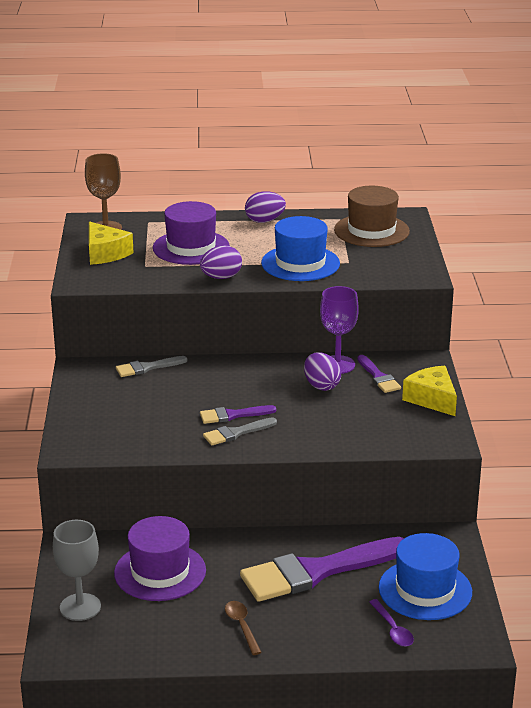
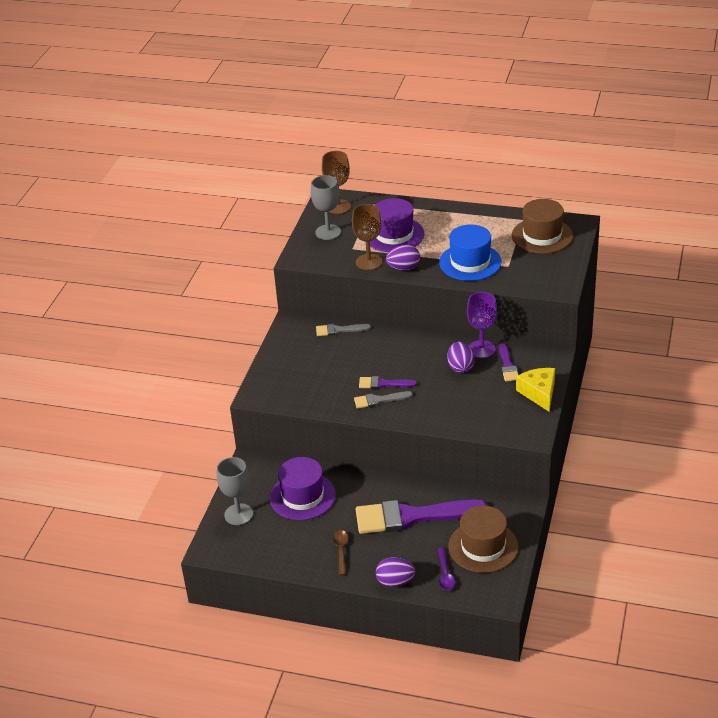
camera: 20 degrees right, 10 degrees up
yellow cheese [89,222,134,265] -> grey goblet [311,175,341,240]
purple egg [245,191,286,223] -> purple egg moved to [376,557,415,587]
blue hat [379,533,472,620] -> brown hat [449,506,518,573]
none -> brown goblet [352,204,382,270]

